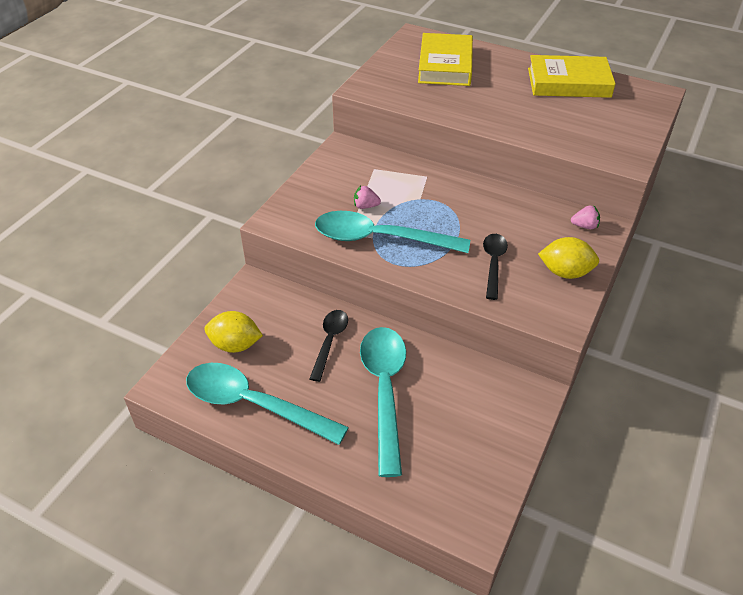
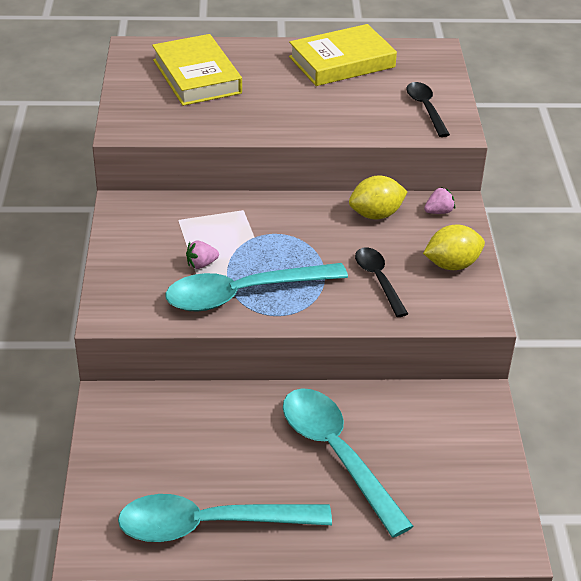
camera: 30 degrees left, 5 degrees down
yellow lemon [205,311,263,353] -> yellow lemon moved to [349,175,408,219]
black spoon [309,310,348,382] -> black spoon moved to [406,82,450,137]

